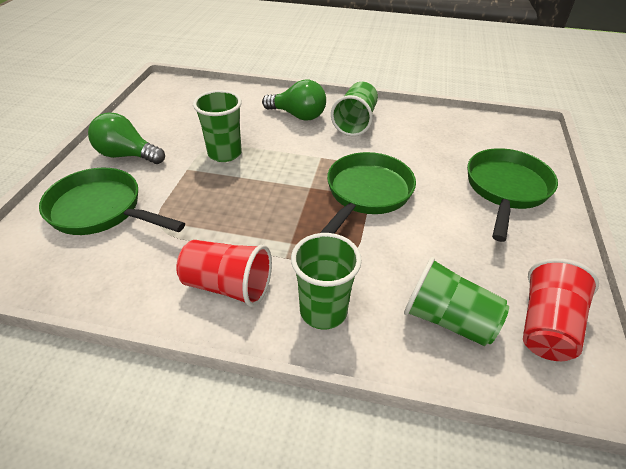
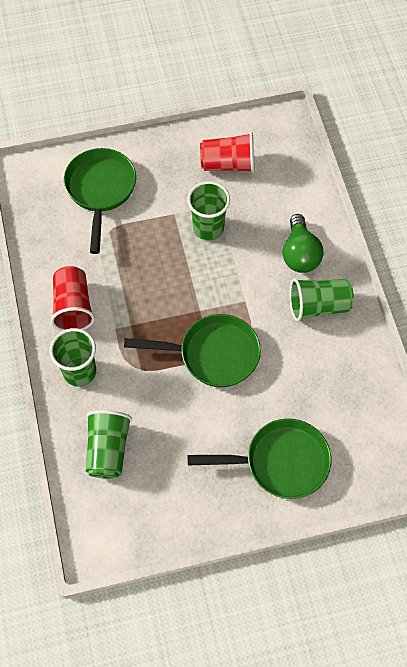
camera: 65 degrees right, 20 degrees up
green light bulb [88,113,165,164] -> none
red cup [523,258,599,361] -> red cup moved to [200,132,255,173]

